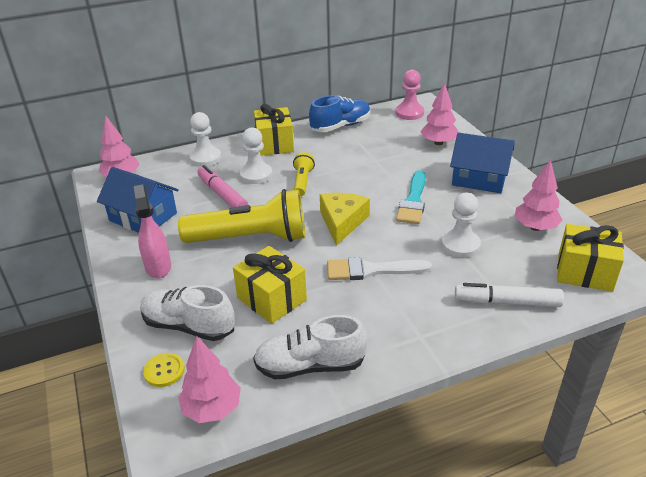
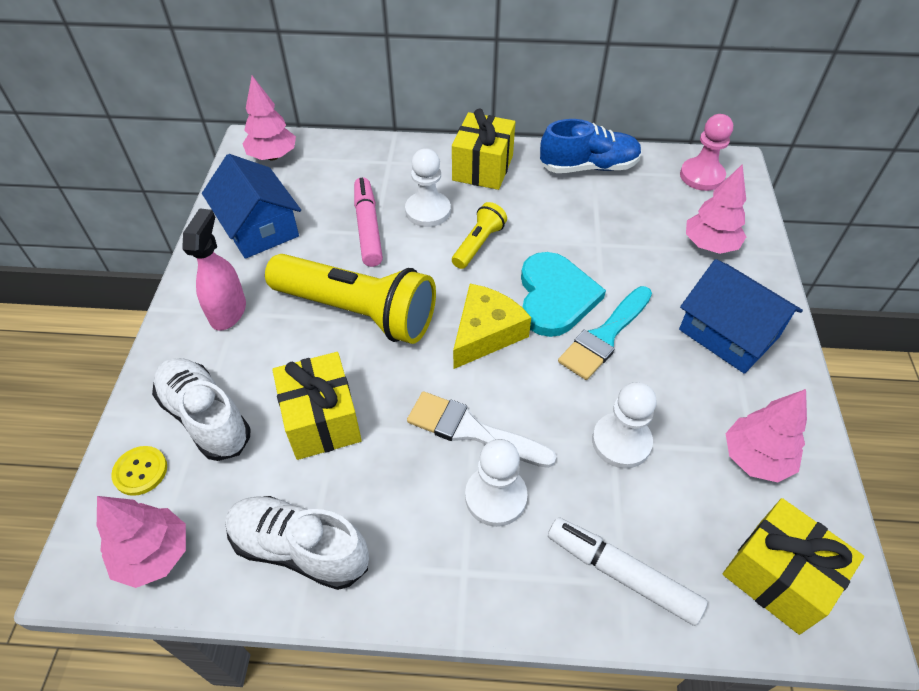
camera: 25 degrees right, 15 degrees up
white pawn [190,112,221,167] -> white pawn moved to [465,439,528,527]
none -> turquoise heart [521,252,606,337]

